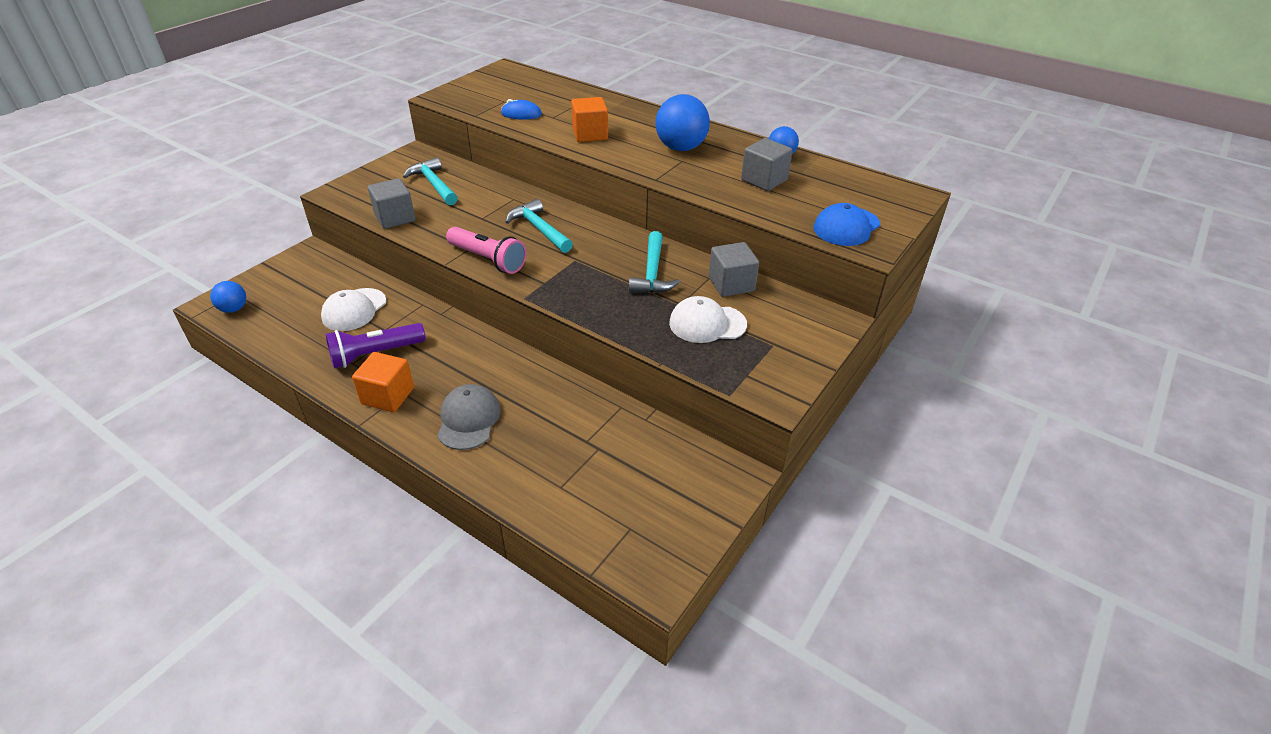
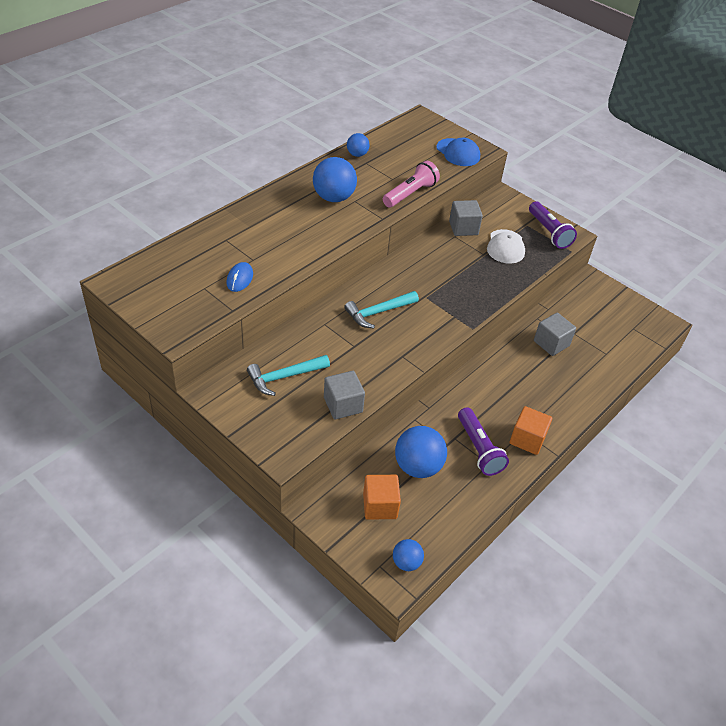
camera: 85 degrees left, 5 degrees up
white cap [321,288,386,331] -> blue ball [395,426,447,478]
grey cap [437,384,501,450] -> none
pink flashlight [446,227,526,274] -> pink flashlight moved to [383,161,440,207]
orange cube [571,97,608,142] -> orange cube moved to [363,475,401,520]
turquoise hammer [629,231,680,293] -> none
grey cube [741,138,793,191] -> grey cube moved to [534,313,576,356]
none -> purple flashlight [529,201,577,249]

